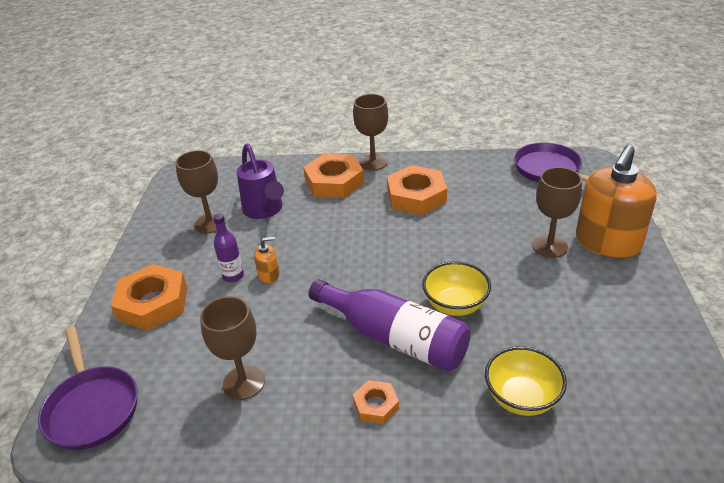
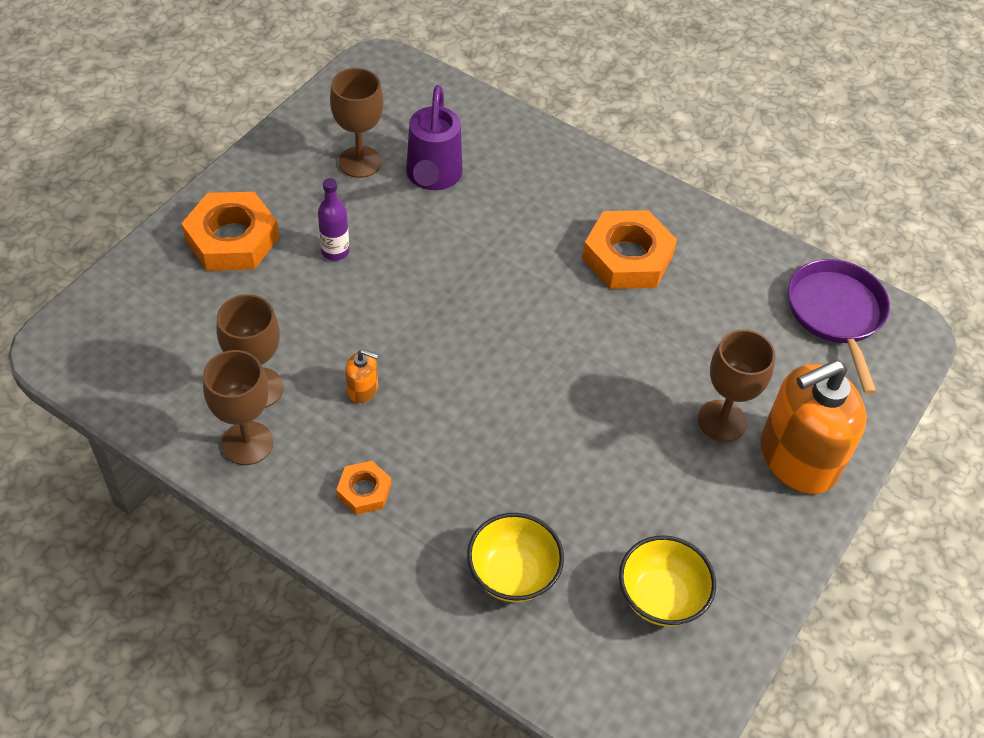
camera: 25 degrees right, 15 degrees up
purple pan [38,327,138,450] -> none
orange soap dispenser [254,236,279,283] -> orange soap dispenser moved to [345,349,378,403]
orange nut [303,154,364,198] -> none
purple bottle [309,279,471,372] -> none
brown goblet [353,94,388,171] -> brown goblet moved to [203,350,273,465]
yellow bowl [422,261,491,316] -> yellow bowl moved to [619,535,716,626]

